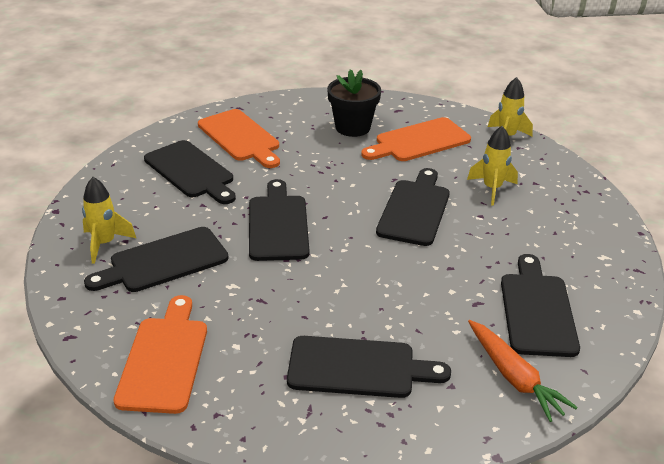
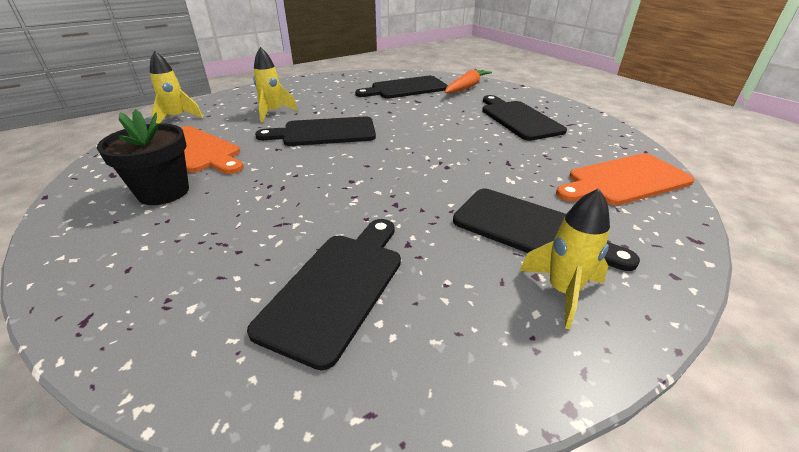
camera: 115 degrees left, 0 degrees up
orange cutting board [198,109,280,168] -> none
black cutting board [249,179,309,261] -> none

